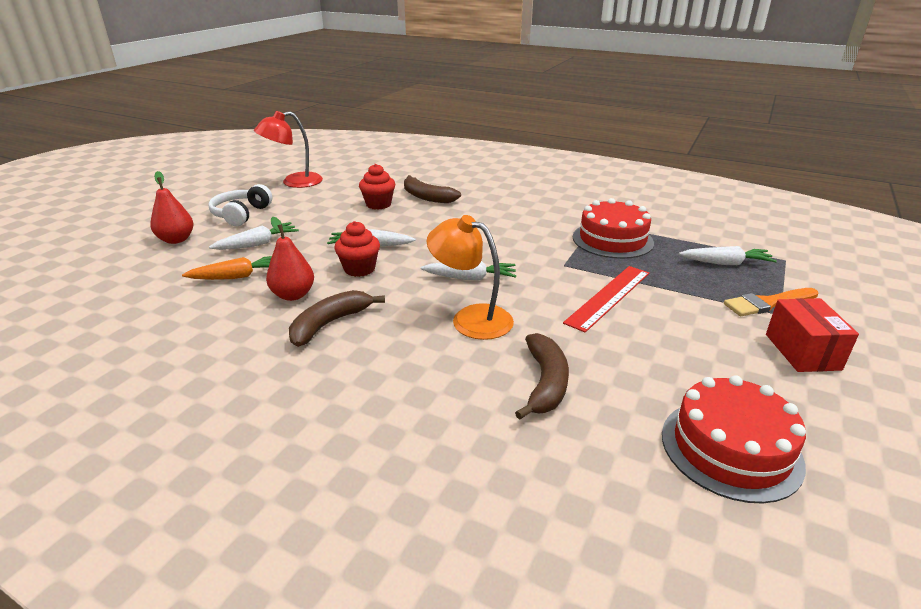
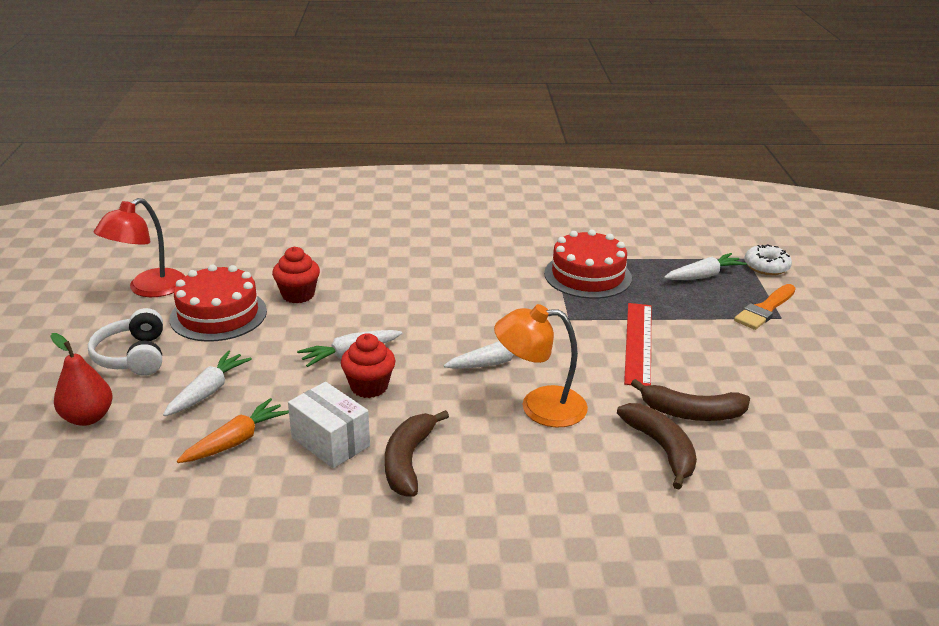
camera: 30 degrees left, 0 degrees up
red pear [266,217,314,301] -> white box [288,382,370,468]
brown banana [404,175,461,203] -> brown banana moved to [631,379,750,421]
red cake [662,375,806,504] -> red cake moved to [170,264,267,342]
red box [766,298,859,372] -> none
none -> white donut [744,244,792,275]

